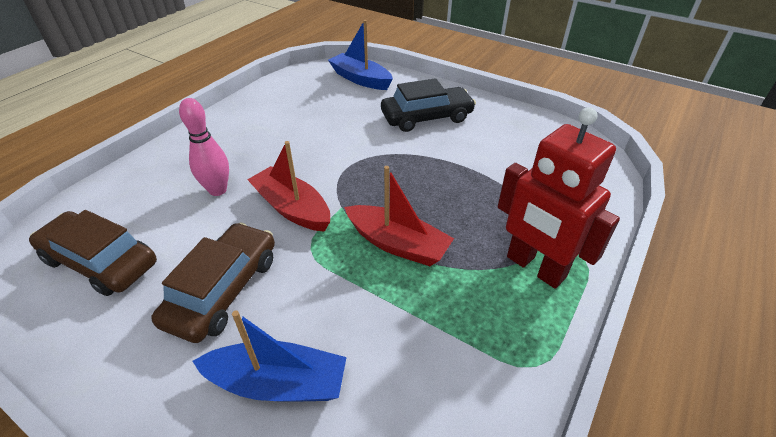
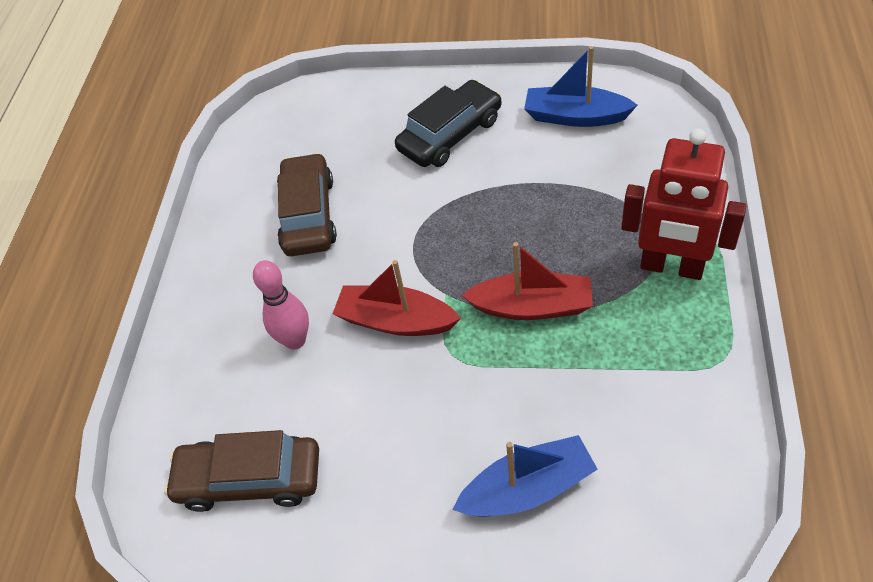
camera: 20 degrees left, 10 degrees up
brown car [151,222,275,343] -> brown car moved to [277,153,337,256]
blue boat [328,20,393,90] -> blue boat moved to [524,46,637,127]

